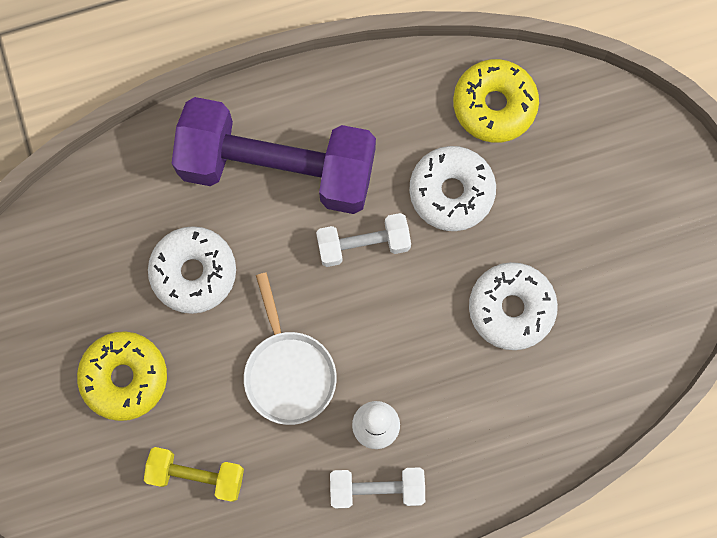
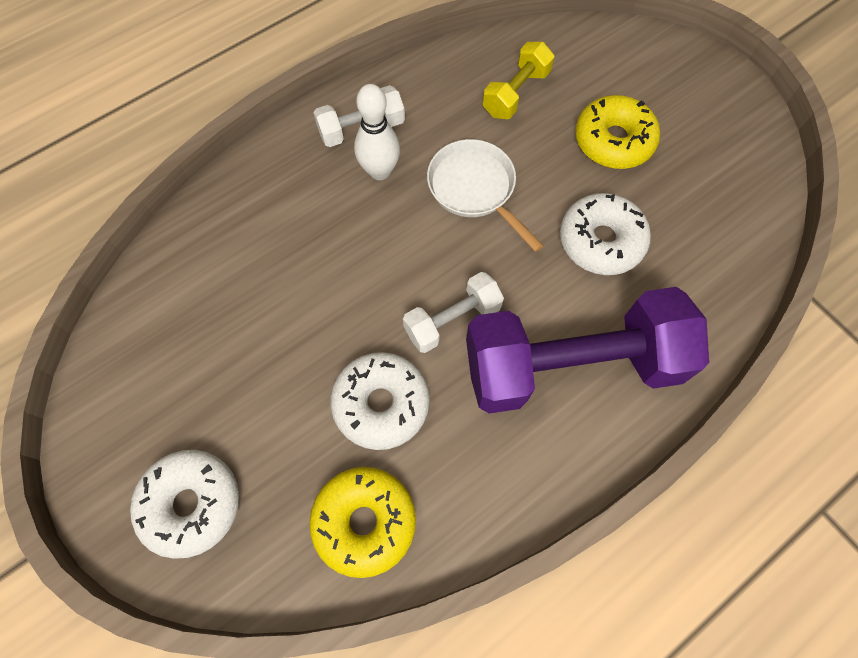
camera: 160 degrees right, 10 degrees down
yellow dumbbell [144,447,244,502] -> yellow dumbbell turned 45 degrees counterclockwise [483,42,555,119]
white donut [469,262,558,350] -> white donut moved to [130,450,239,559]

